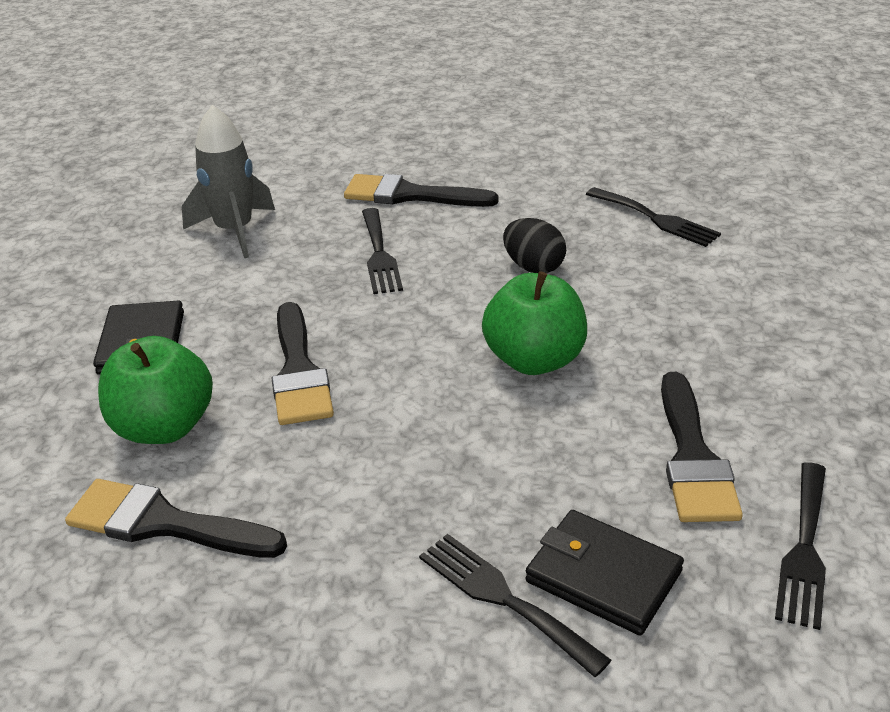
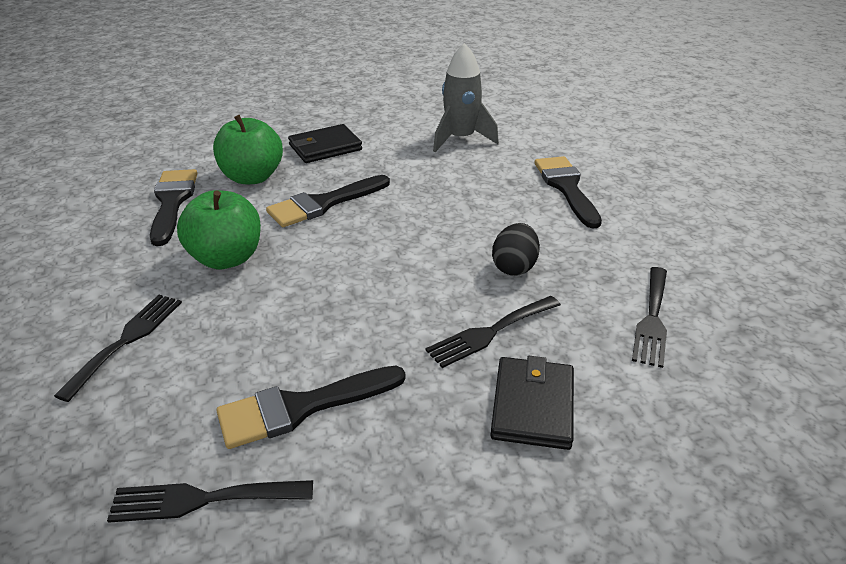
camera: 65 degrees right, 0 degrees up
black fork [362,208,403,294] -> black fork moved to [425,296,561,368]
green apple [482,271,587,375] -> green apple moved to [177,190,261,269]
black wallet [525,510,684,635] -> black wallet moved to [490,356,574,450]

